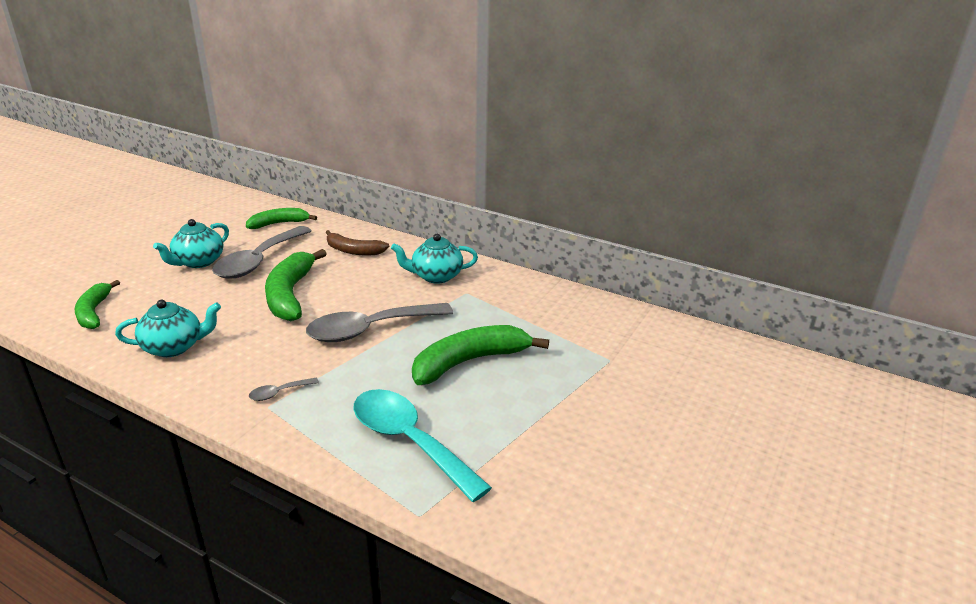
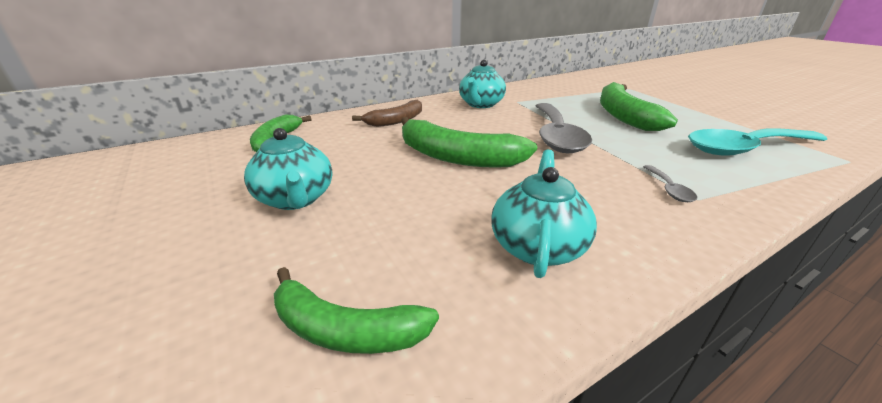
camera: 60 degrees left, 0 degrees up
grey spoon [212,226,312,278] -> none

